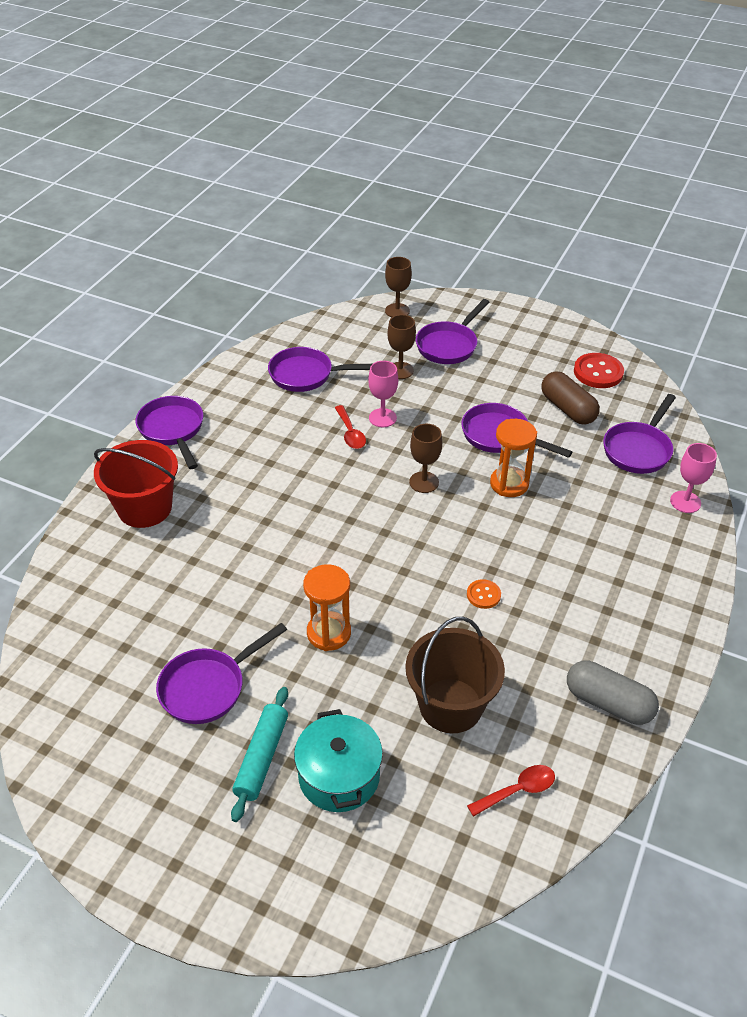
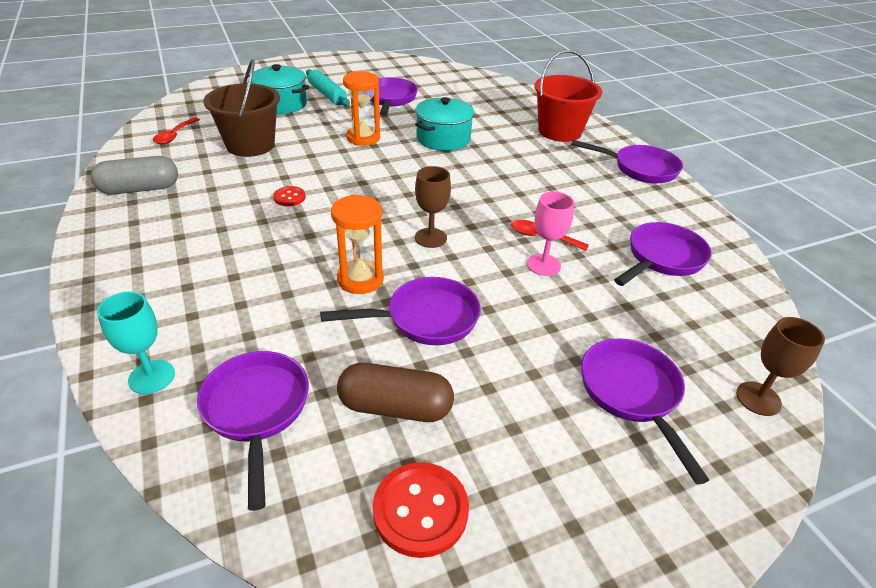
camera: 130 degrees right, 5 degrees down
brown goblet [387,315,416,379] -> none
orange button [467,579,501,609] -> red button [273,186,306,206]
pink goblet [670,443,717,513] -> turquoise goblet [97,292,175,394]
none -> turquoise pot [415,97,474,151]

